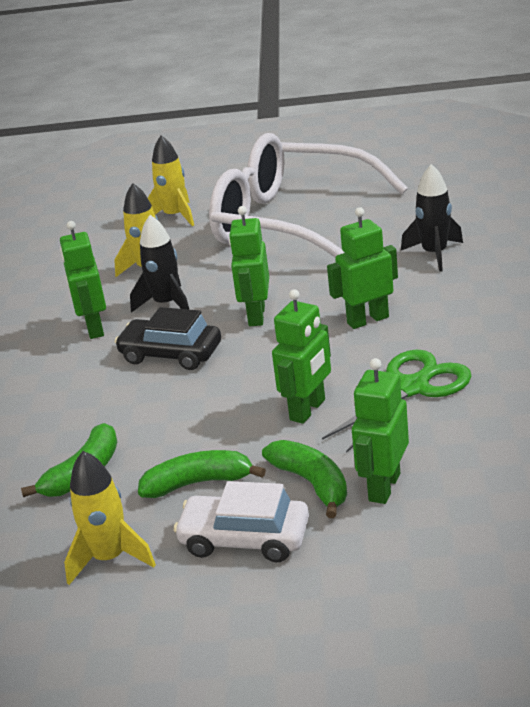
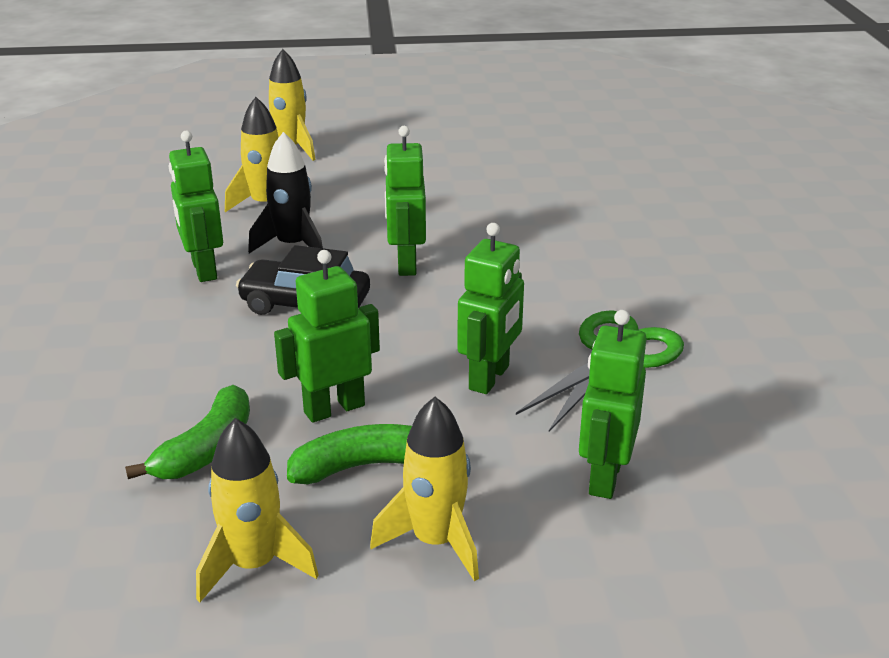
camera: 10 degrees left, 0 degrees up
white car [173,481,309,562] -> yellow rocket [370,397,479,581]
white glasses [209,133,408,258] -> none
green banana [262,440,347,518] -> none
green robot [327,207,398,329] -> green robot moved to [274,250,380,423]
black rocket [401,164,463,272] -> none

